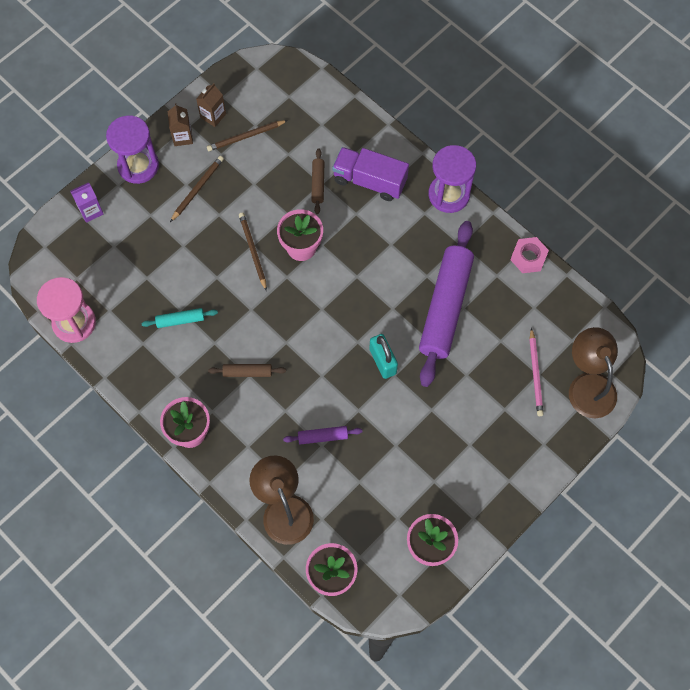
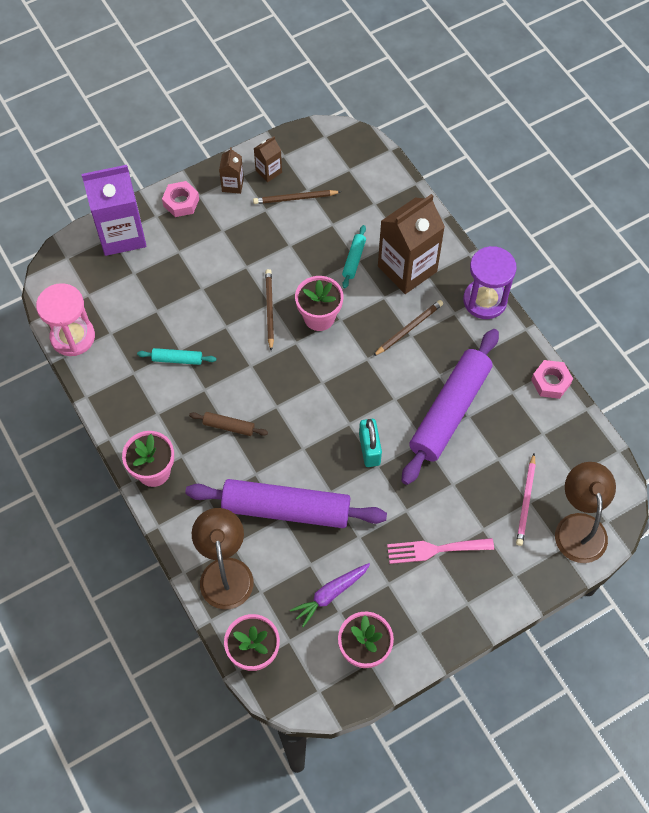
camera: 15 degrees right, 5 degrees down
purple carton [70,183,103,223] -> purple carton [81,165,146,256], size x2.14
purple hourglass [106,116,159,184] -> pink nut [162,181,199,217]
brown pencil [170,156,224,222] -> brown pencil moved to [373,300,443,356]
purple rolling pin [283,426,362,445] -> purple rolling pin [185,479,387,528], size x2.39
brown rolling pin [311,148,324,214] -> turquoise rolling pin [342,225,366,289]
purple truck [332,147,409,201] -> brown carton [378,194,445,294]
none -> purple carrot [290,563,370,627]
none -> pink fork [387,538,494,564]

